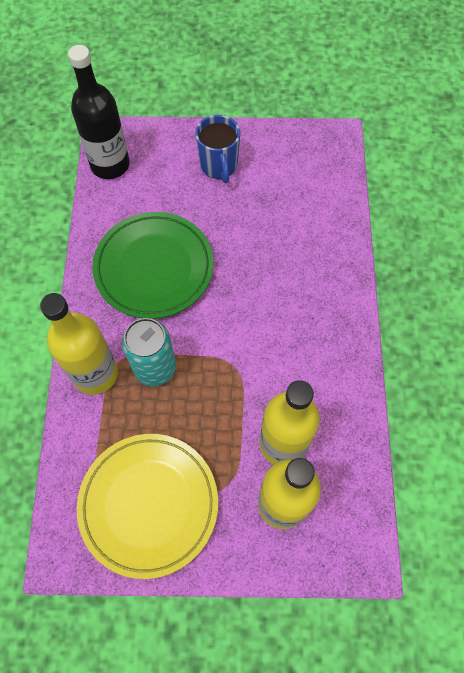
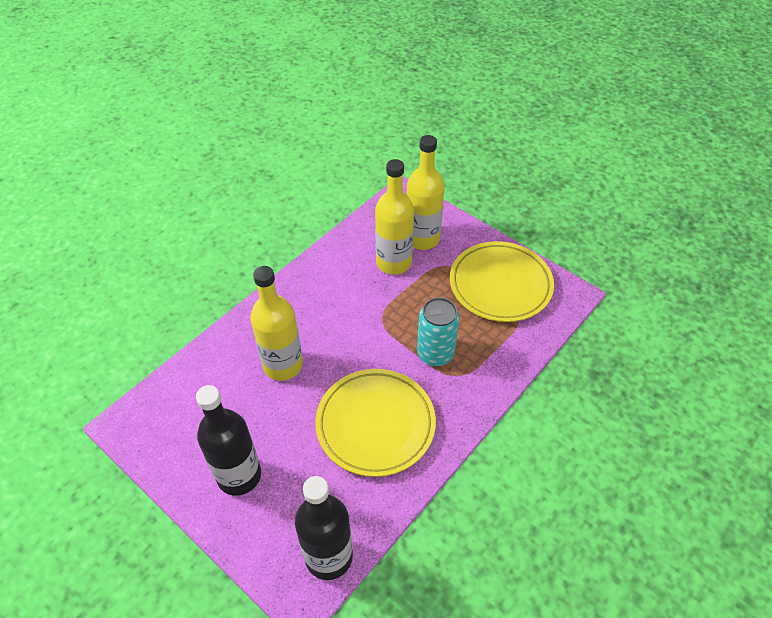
camera: 140 degrees left, 15 degrees down
yellow bottle [40,293,118,395] -> yellow bottle moved to [250,266,303,381]
green plate [92,212,213,319] -> yellow plate [315,369,436,477]
blue mug [195,115,240,183] -> black bottle [196,385,261,496]

